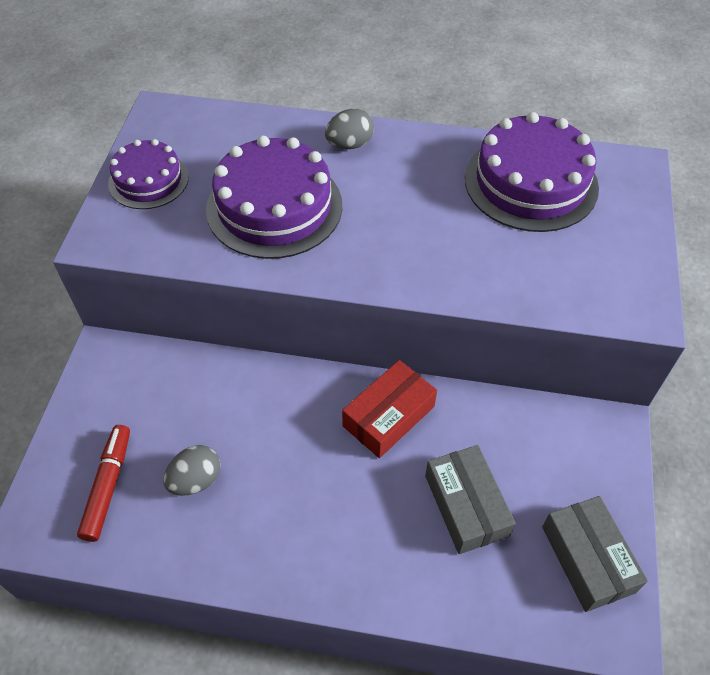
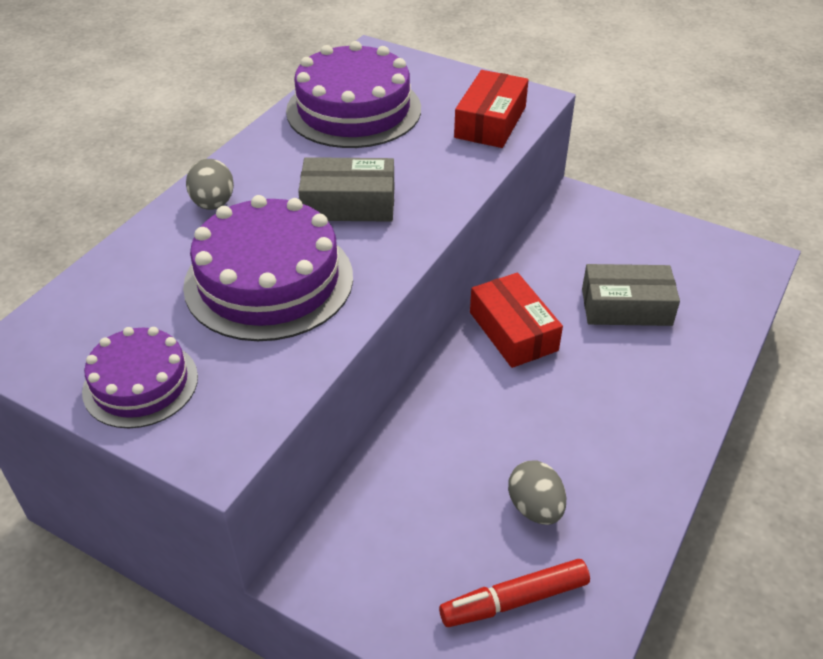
camera: 70 degrees left, 10 degrees down
red marker [77,425,130,542] -> red marker turned 45 degrees counterclockwise [439,559,590,627]
grey box [542,496,648,612] -> grey box moved to [298,157,394,222]
none -> red box [454,70,528,148]

